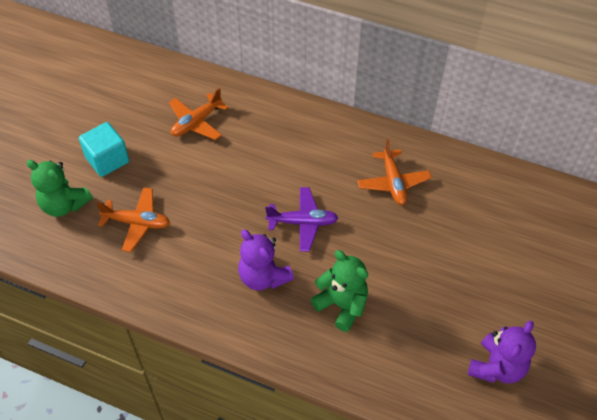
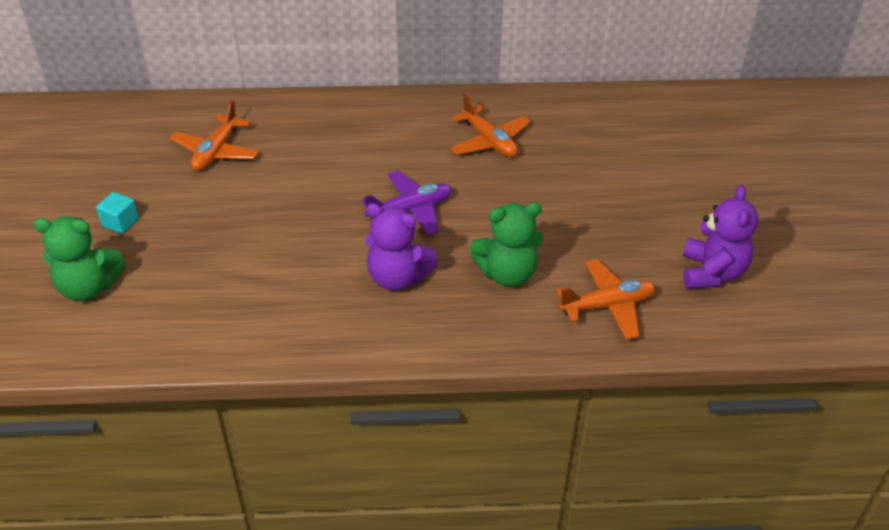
camera: 25 degrees left, 10 degrees down
turquoise cube [79,122,129,177] -> turquoise cube [96,192,139,234], size x0.58
orange plane [96,187,170,252] -> orange plane moved to [556,259,656,340]
green teddy bear [311,250,368,332] -> green teddy bear turned 150 degrees clockwise [470,202,543,287]

